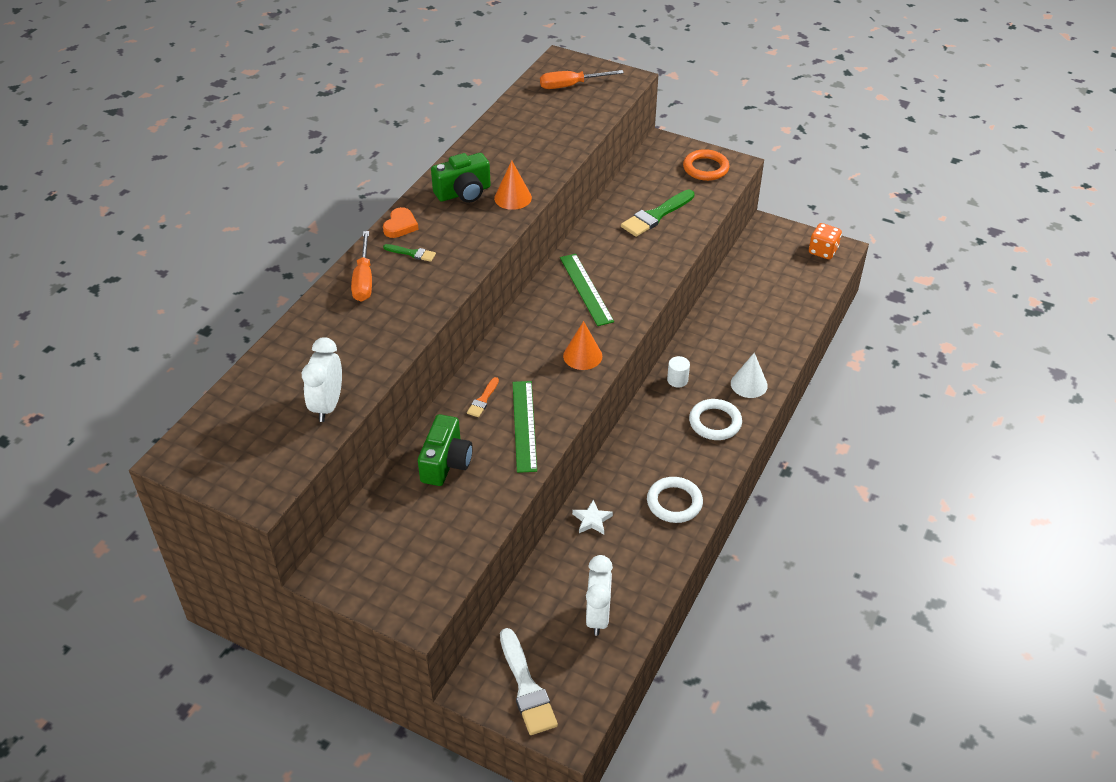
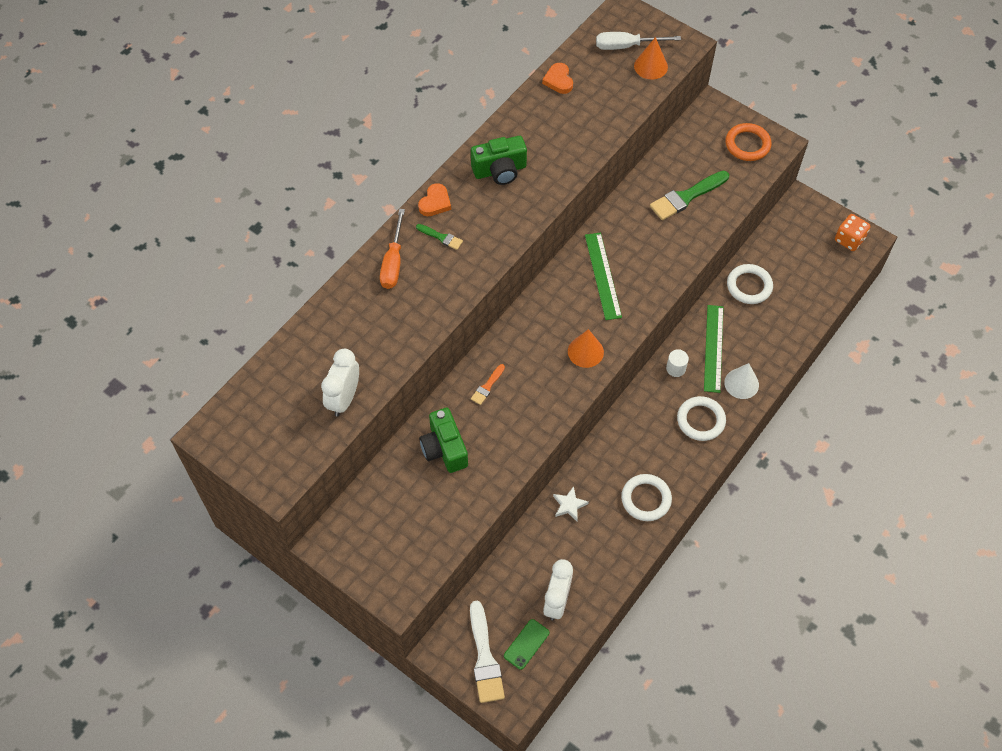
camera: 10 degrees right, 15 degrees up
green camera [418,414,473,486] -> green camera turned 135 degrees clockwise [419,408,468,473]
orange cone [494,161,532,210] -> orange cone moved to [634,37,668,79]
green ruler [513,381,537,473] -> green ruler moved to [704,305,723,393]
orange screwdriver [540,70,624,89] -> white screwdriver [596,32,681,50]
none -> green phone [504,619,549,670]
none -> orange heart [542,63,573,94]
none -> white ring [727,264,773,304]

